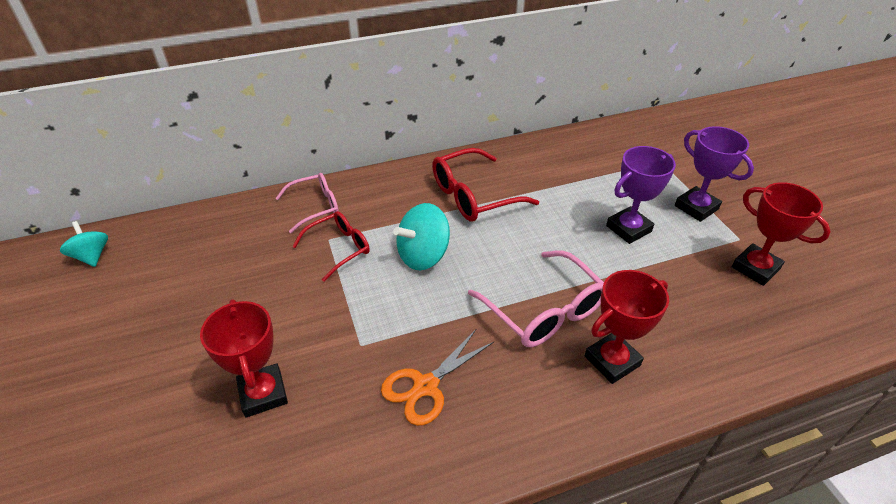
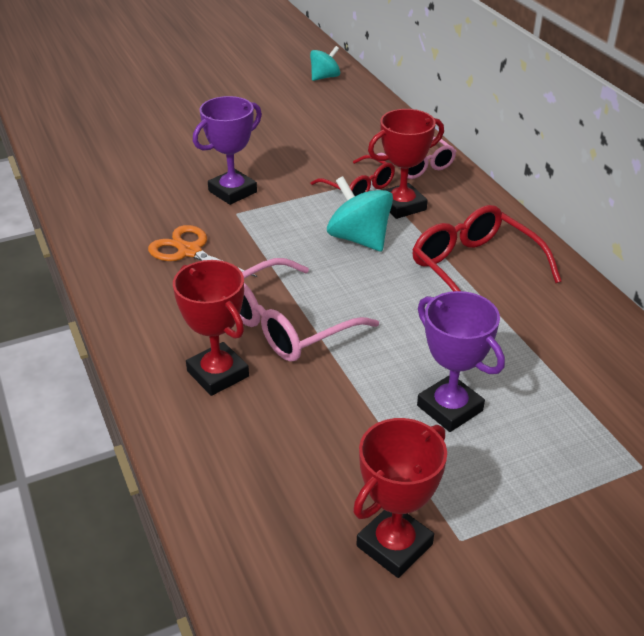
camera: 85 degrees right, 5 degrees down
red trophy [200,299,288,418] -> red trophy moved to [368,109,444,219]
purple trophy [675,126,754,222] -> purple trophy moved to [193,96,262,205]

